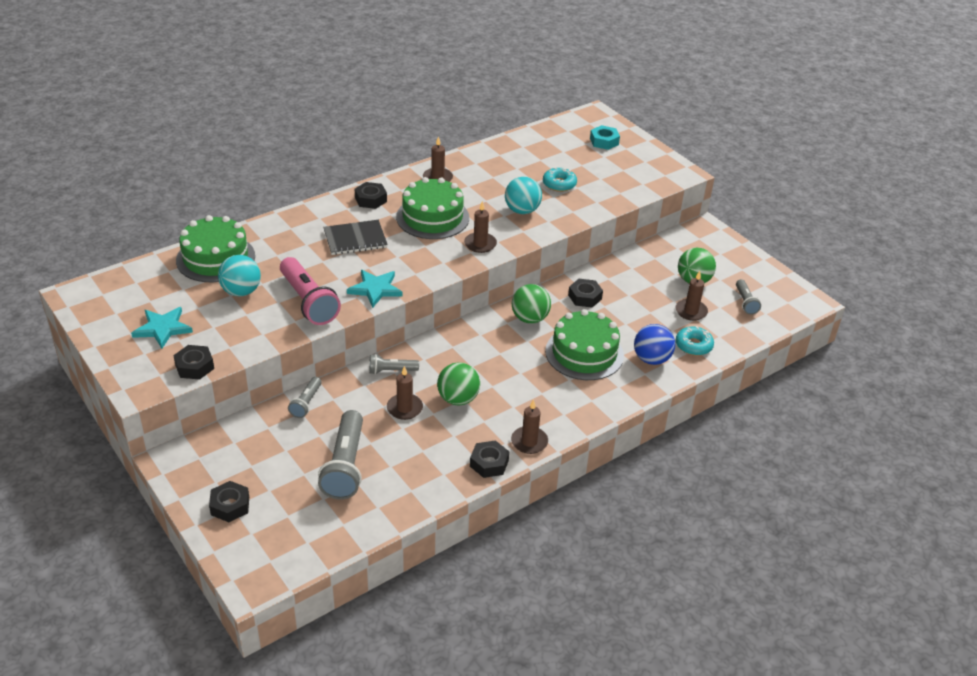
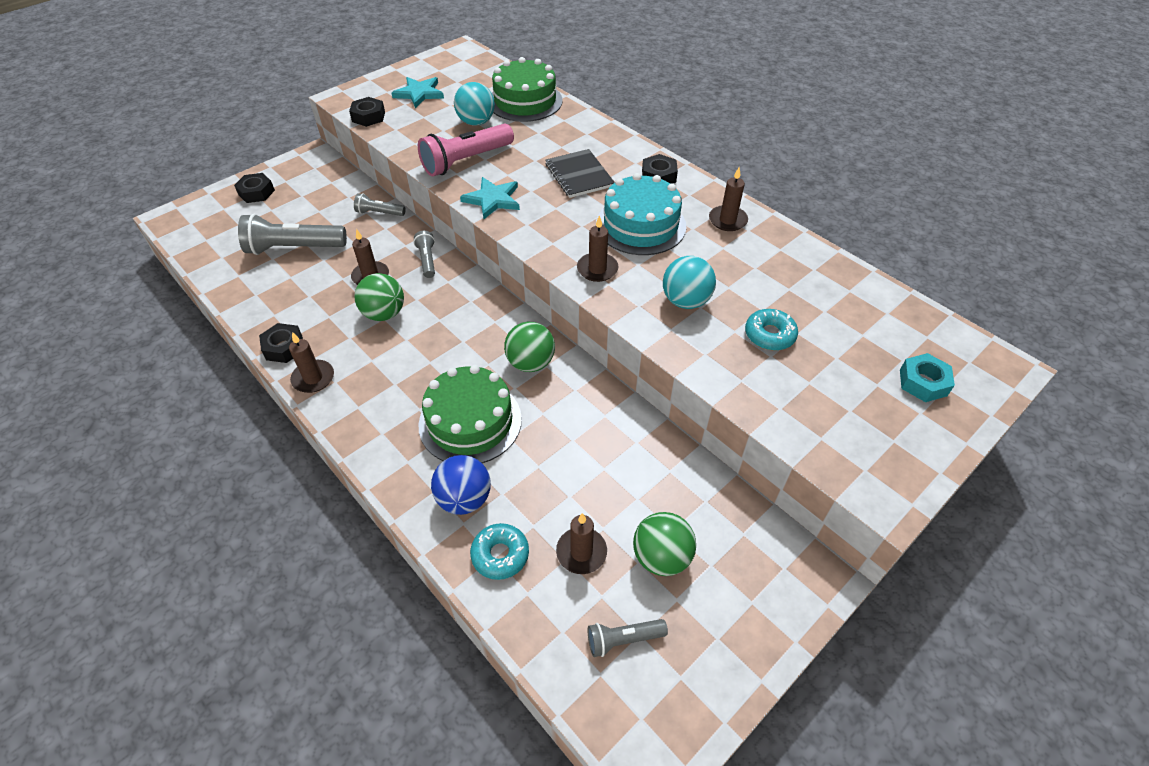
camera: 85 degrees right, 10 degrees up
green cake [396,177,469,239] -> turquoise cake [596,173,686,255]
black nut [568,279,603,308] -> none

